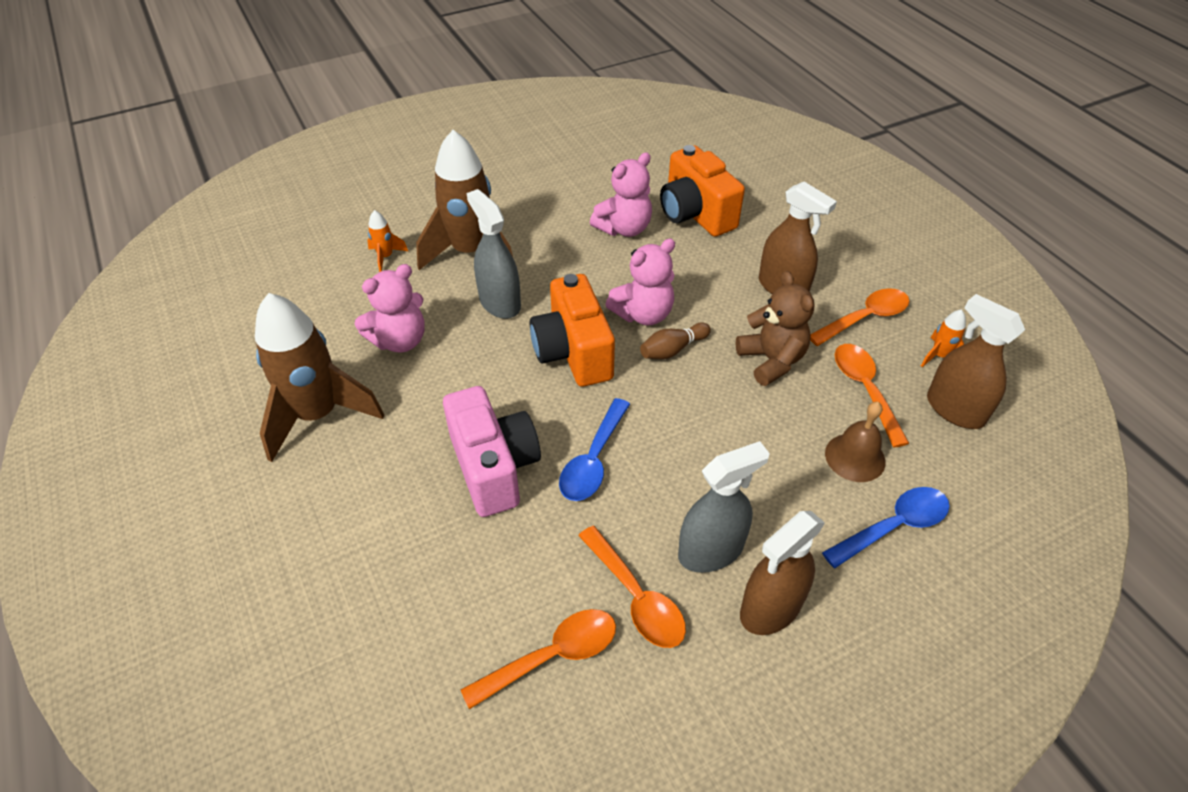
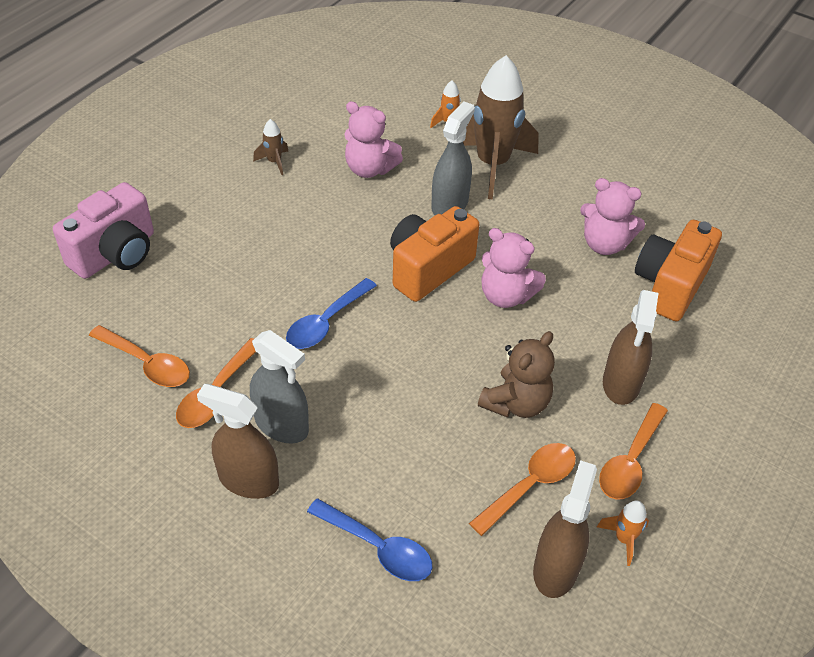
camera: 60 degrees right, 0 degrees up
brown rocket [255,293,384,462] -> brown rocket [253,119,289,175], size x0.42
pink camera [443,386,541,517] -> pink camera moved to [53,182,154,279]
blue spoon [559,398,630,501] -> blue spoon turned 45 degrees counterclockwise [286,278,377,349]
brown bowling pin [640,323,711,359] -> none
orange spoon [810,288,909,346] -> orange spoon turned 90 degrees clockwise [599,403,668,500]
brown bell [825,402,886,482] -> none

